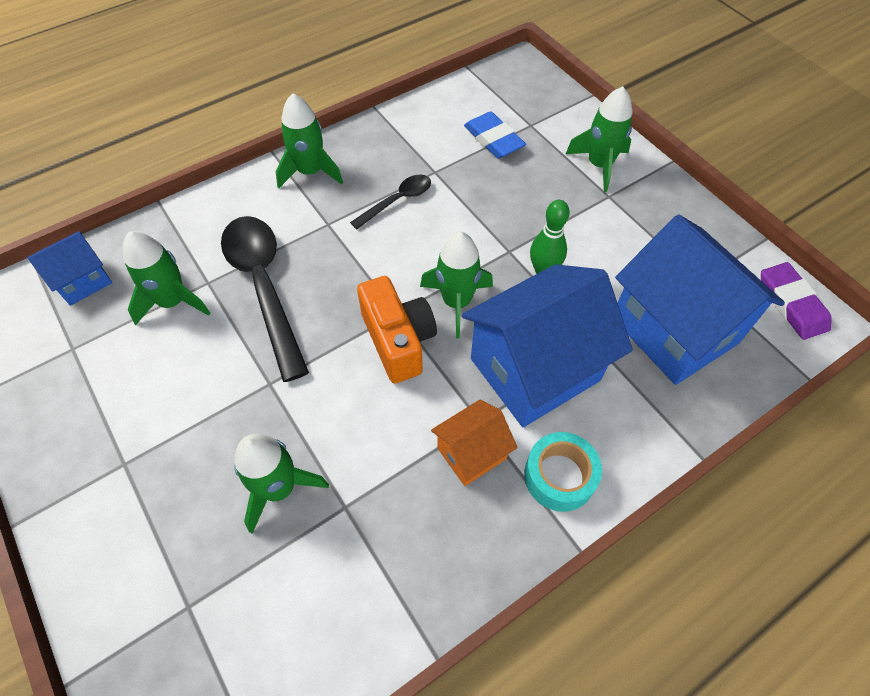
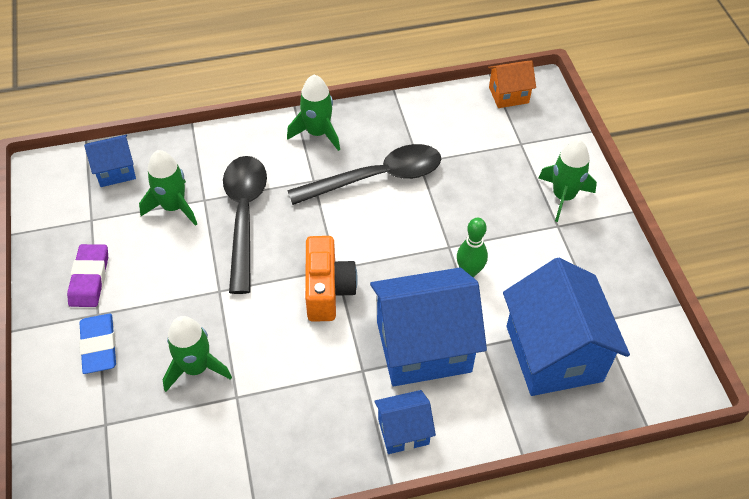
camera: 20 degrees right, 5 degrees down
black spoon [350,175,431,229] -> black spoon [287,144,441,205], size x1.92
green rocket [420,232,493,338] -> none
orange house [431,400,518,486] -> orange house moved to [488,60,536,108]
blue eraser [464,111,526,159] -> blue eraser moved to [79,314,116,374]
turquoise tape [524,432,602,512] -> blue house [374,390,436,454]
purple eraser [761,262,832,340] -> purple eraser moved to [67,244,108,307]

